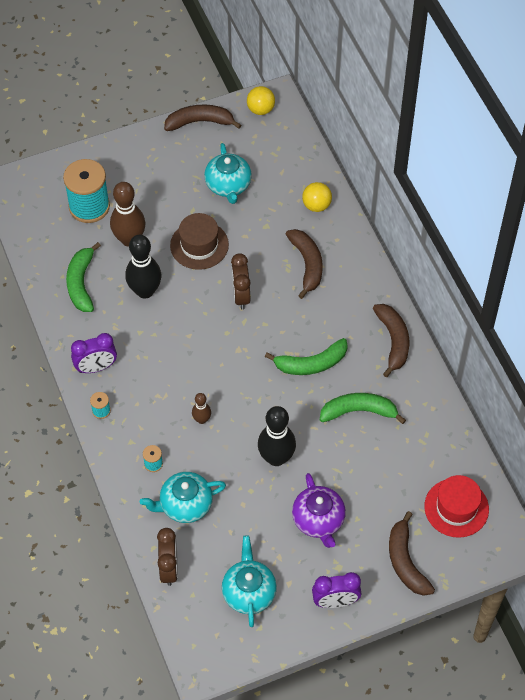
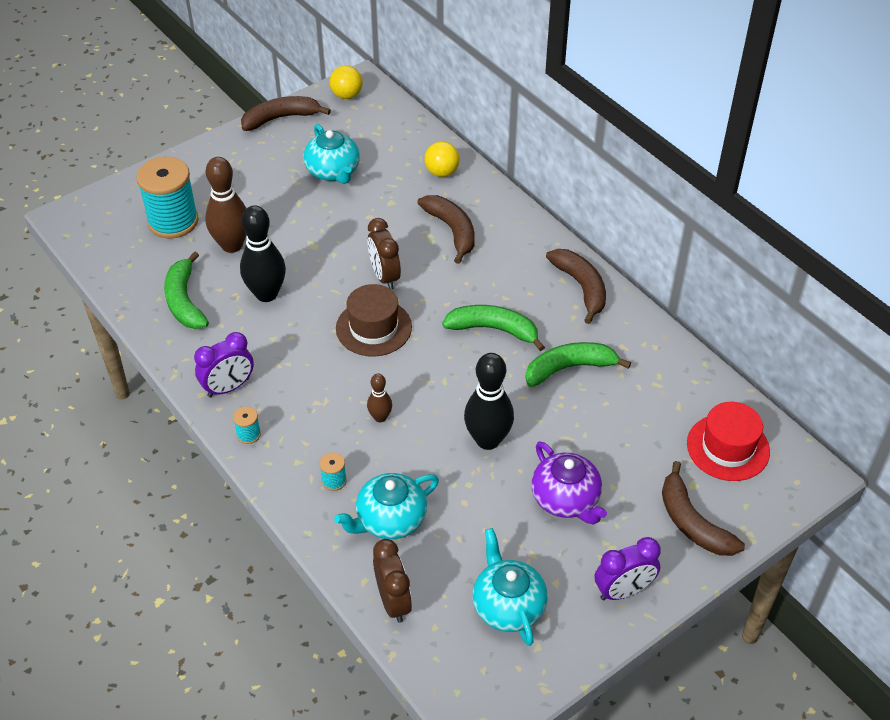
camera: 15 degrees left, 10 degrees down
brown hat [170,213,229,270] -> brown hat moved to [336,284,412,357]
green banana [265,338,348,375] -> green banana turned 135 degrees counterclockwise [442,305,545,351]

